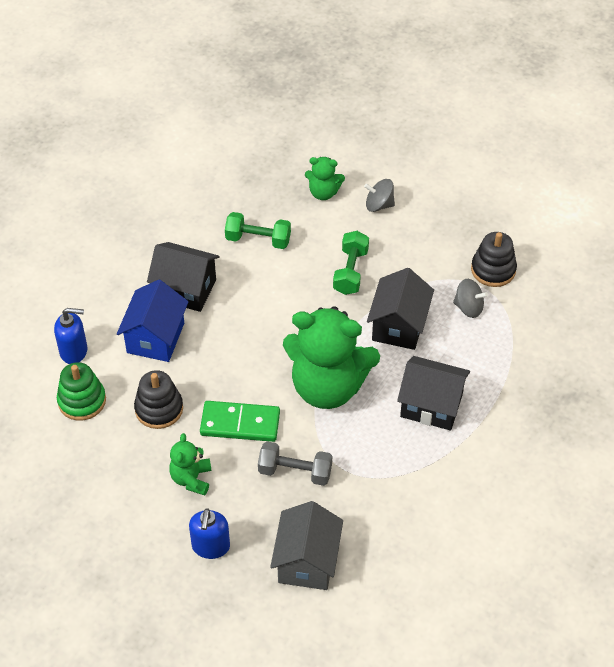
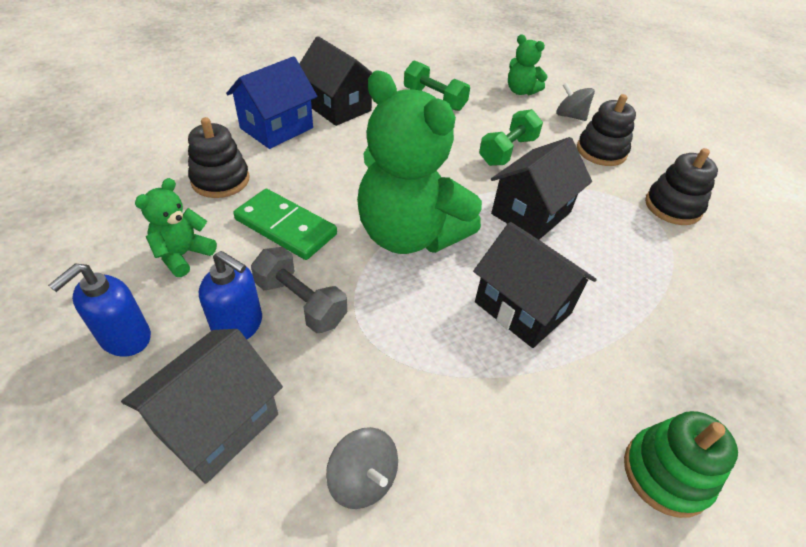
camera: 25 degrees right, 5 degrees down
blue soap dispenser [54,308,87,364] -> blue soap dispenser moved to [199,251,262,339]
green stacking toy [57,362,106,421] -> green stacking toy moved to [624,411,738,518]
grey spinning top [453,279,488,318] -> grey spinning top moved to [326,427,398,509]
none -> black stacking toy [577,94,636,166]

